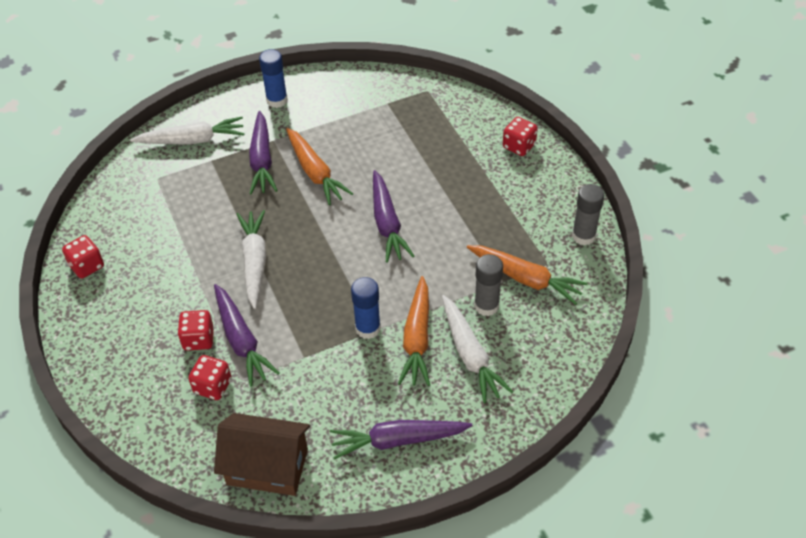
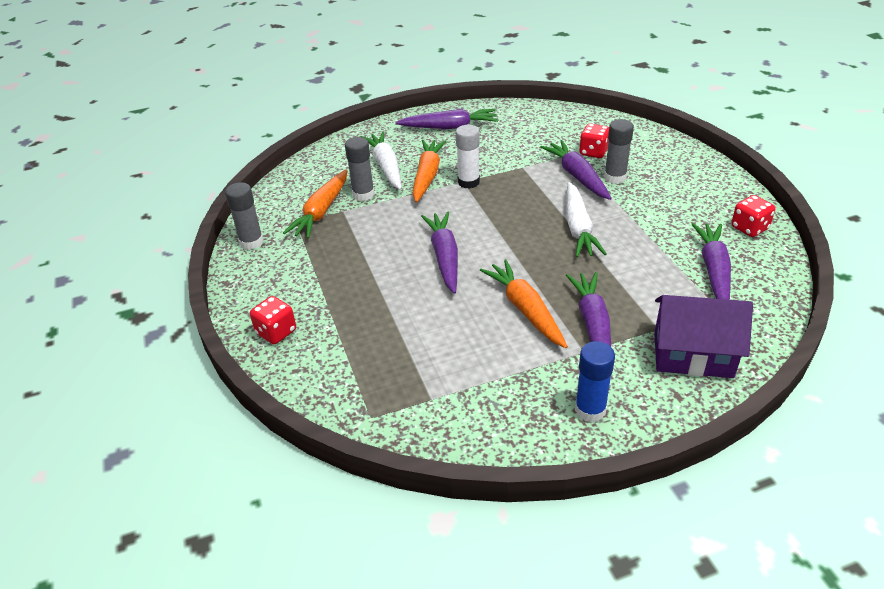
camera: 175 degrees left, 10 degrees down
white carrot [130,117,244,145] -> purple house [654,295,753,378]
red dice [177,310,214,351] -> grey glue stick [604,119,634,184]
brown house [214,413,310,496] -> none
blue glue stick [351,277,381,339] -> white glue stick [456,125,480,189]
orange carrot [467,245,588,305] -> orange carrot turned 105 degrees counterclockwise [283,170,347,238]
none -> purple carrot [691,223,731,300]

